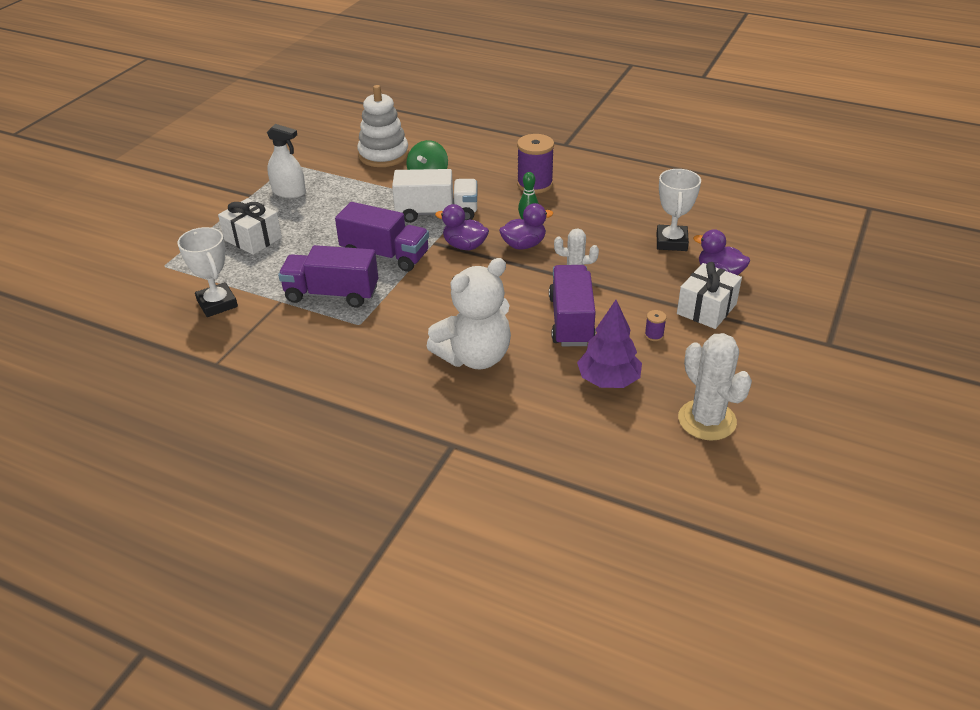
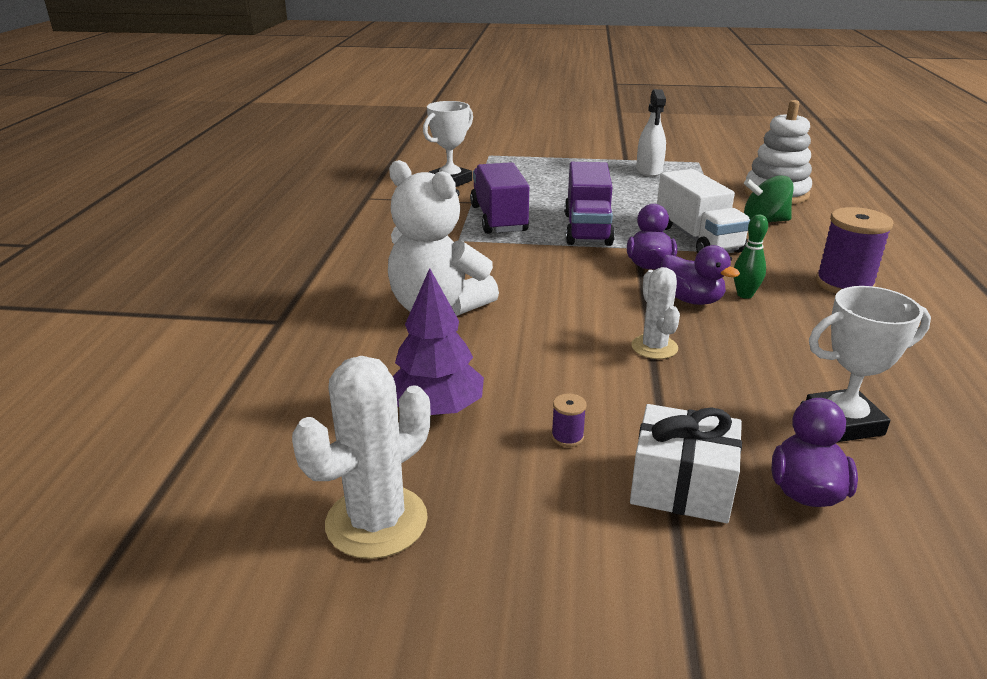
camera: 70 degrees right, 10 degrees down
white gift [218,198,282,255] -> none
purple truck [549,265,596,346] -> none

